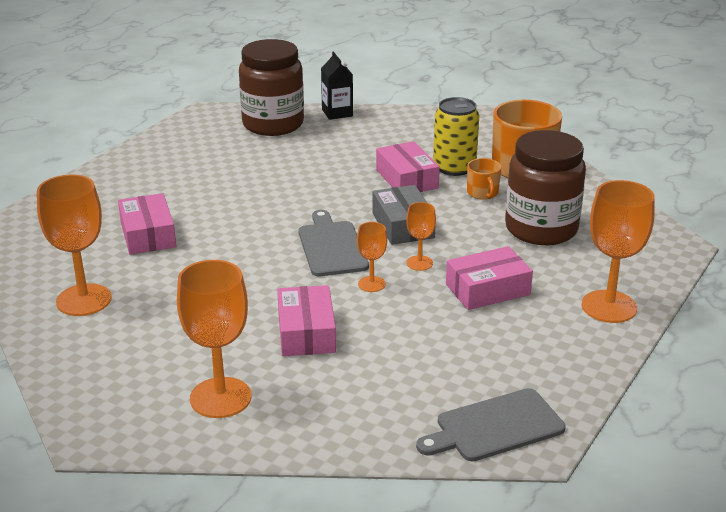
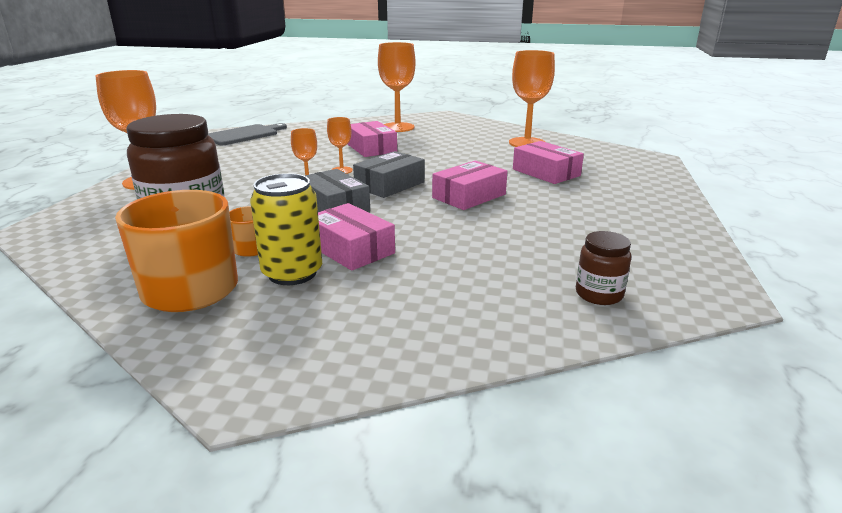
camera: 160 degrees right, 5 degrees down
brown jar [239,39,304,136] -> brown jar [576,231,631,305], size x0.47
grey cutting board [298,210,369,276] -> grey box [353,151,425,198]
black carton [321,52,353,120] -> none
pink box [446,246,533,310] -> pink box moved to [432,160,507,210]

